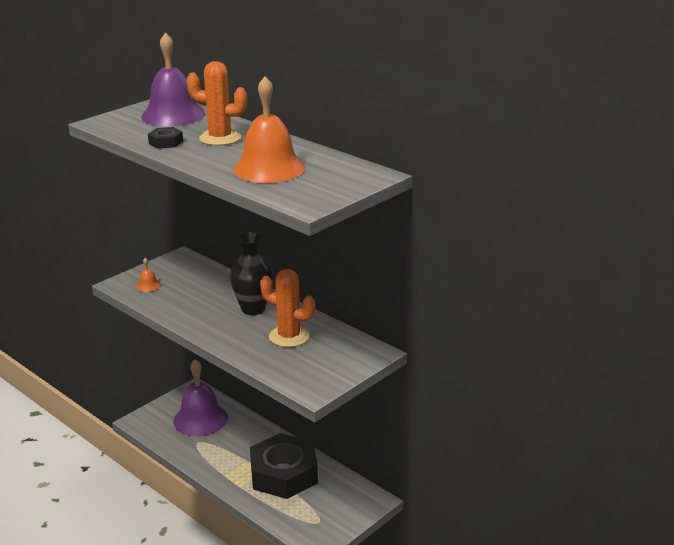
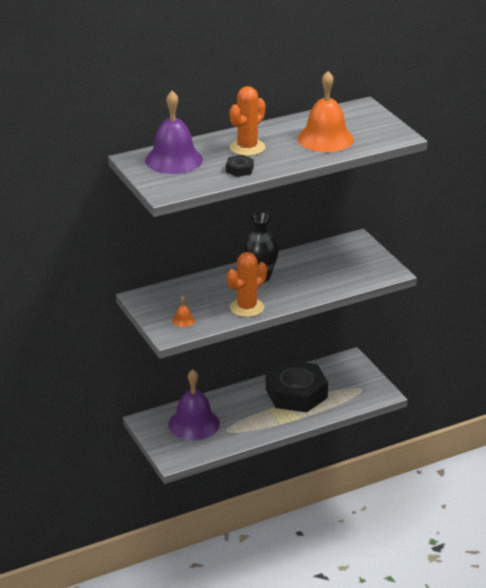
camera: 70 degrees left, 5 degrees up
orange cactus [260,269,315,347] -> orange cactus moved to [227,252,267,317]

